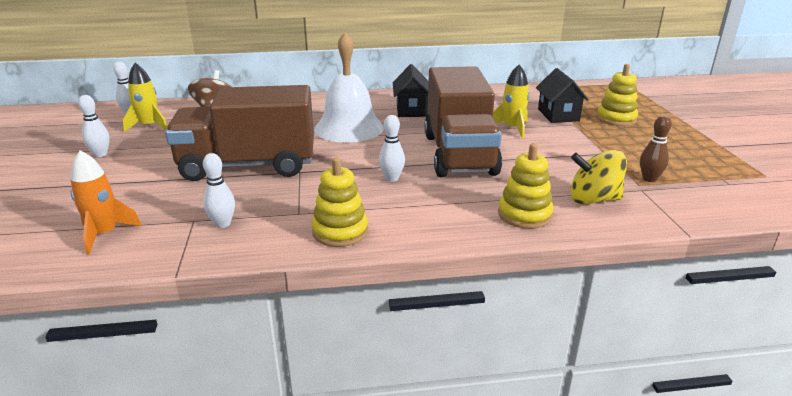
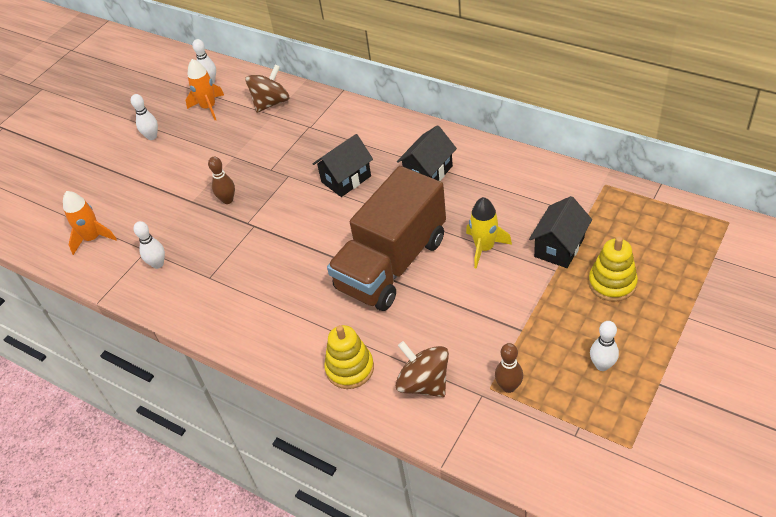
camera: 45 degrees right, 20 degrees up
yellow rocket [123,63,167,132] -> orange rocket [186,59,224,120]
brown truck [165,85,314,181] -> brown bowling pin [208,157,235,204]
yellow stacking toy [311,158,368,247] -> none
white bell [314,32,384,143] -> black house [313,134,373,197]
white bowling pin [379,115,405,182] -> white bowling pin moved to [590,321,619,371]
yellow spinning top [570,150,627,205] -> brown spinning top [396,341,449,397]

